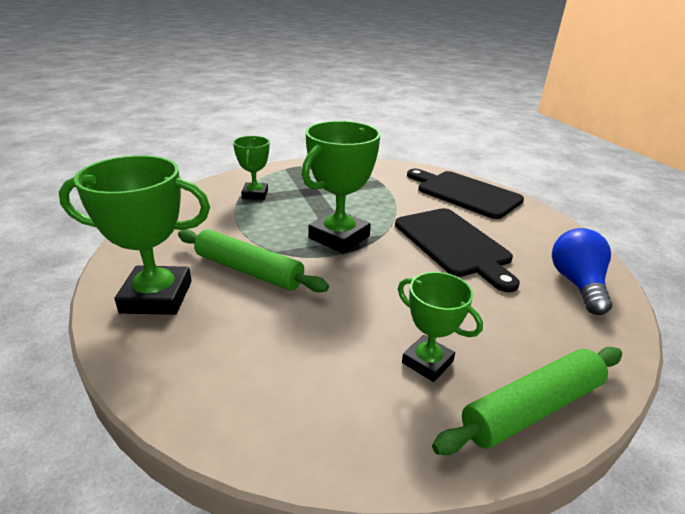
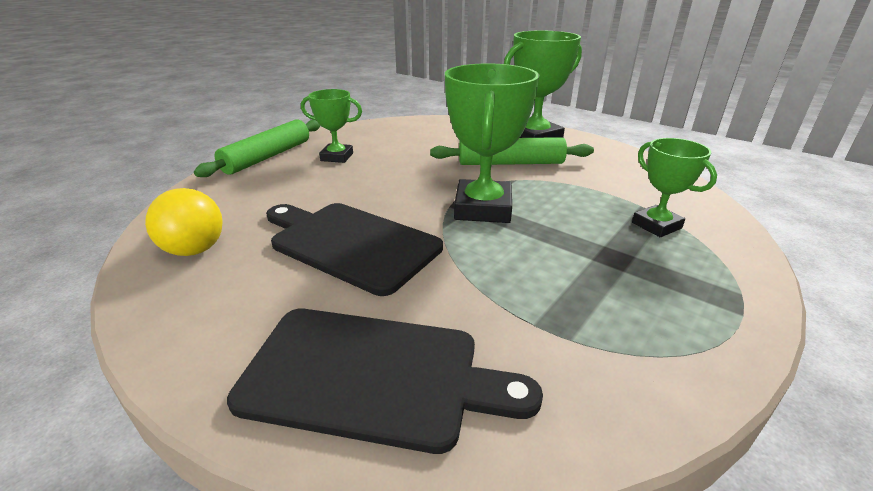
camera: 150 degrees right, 0 degrees up
blue light bulb [552,228,612,315] -> yellow light bulb [145,188,223,256]

